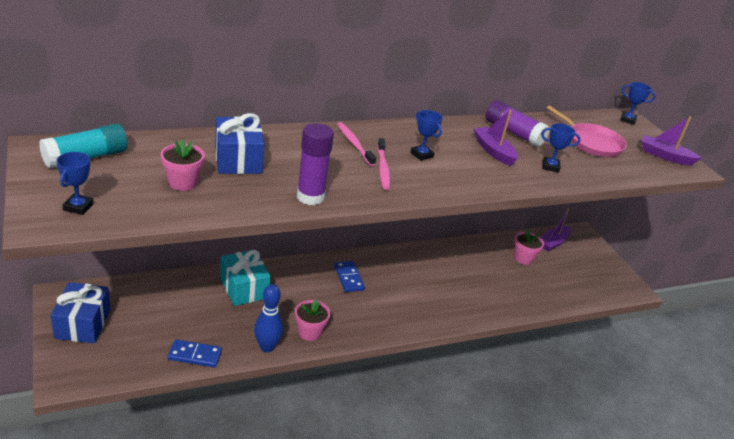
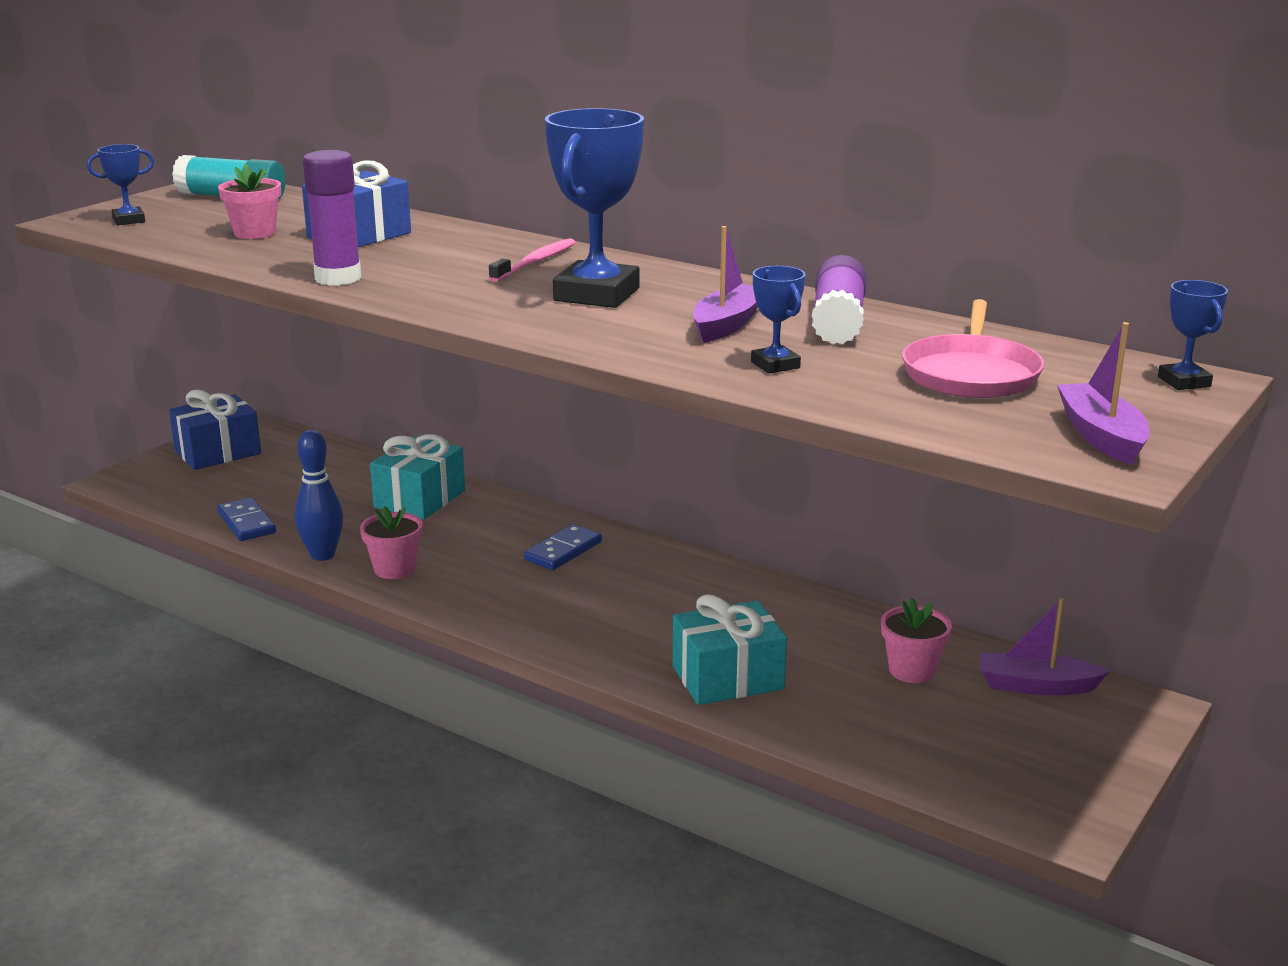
camera: 60 degrees right, 10 degrees down
pink toothbrush [377,138,390,190] -> none
blue trophy [411,110,443,161] -> blue trophy [545,108,644,308], size x2.09
none -> turquoise gift [673,594,787,705]

